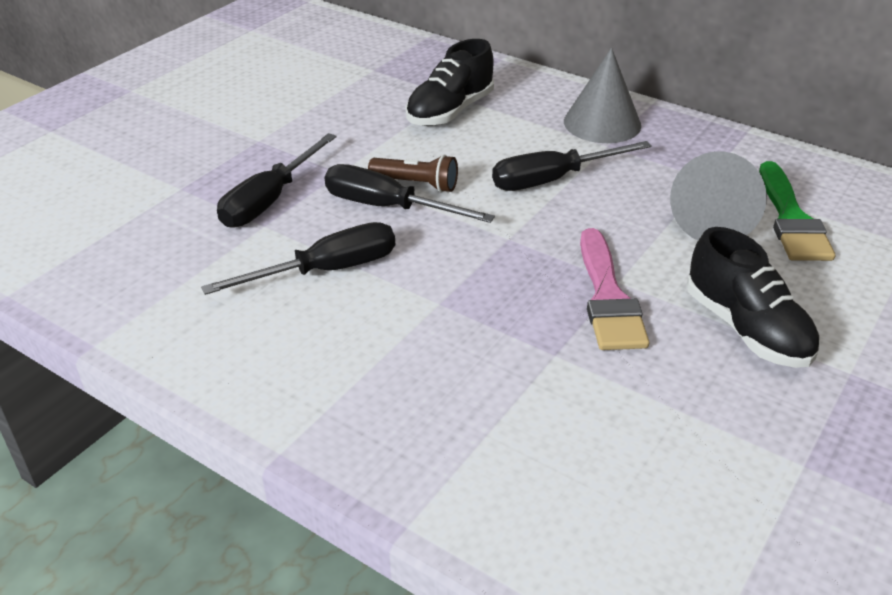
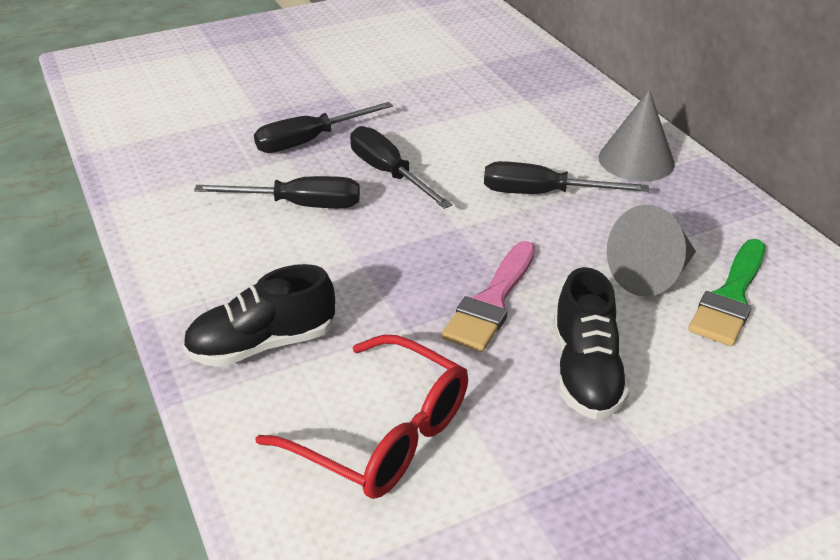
camera: 30 degrees right, 0 degrees up
brown flashlight [368,155,458,192] -> none
black shoe [406,39,494,126] -> black shoe moved to [183,264,335,367]
none -> red glasses [255,335,468,499]

